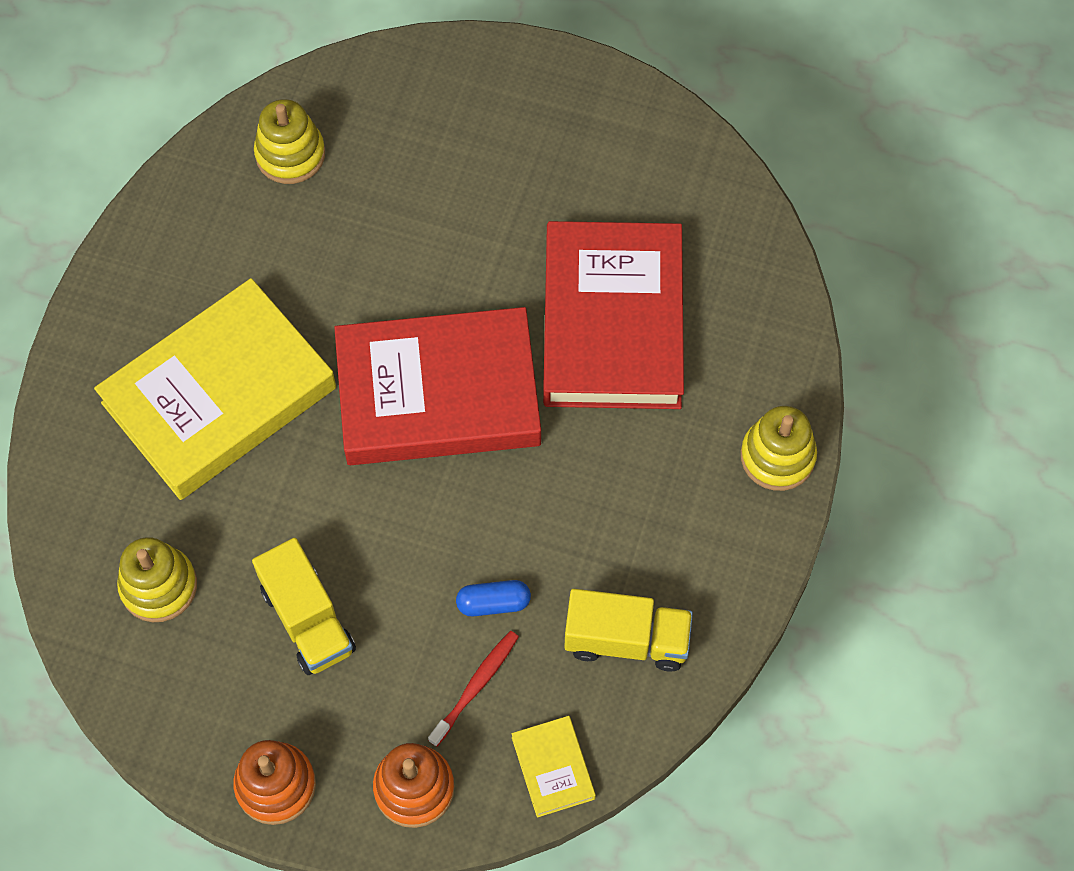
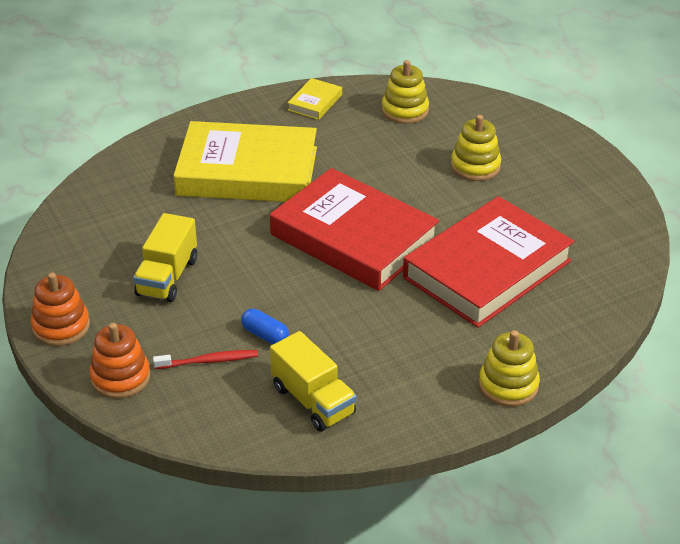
camera: 45 degrees right, 25 degrees down
yellow stacking toy [117,537,197,622] -> yellow stacking toy moved to [451,115,501,181]
yellow book [511,716,596,818] -> yellow book moved to [287,78,342,120]

